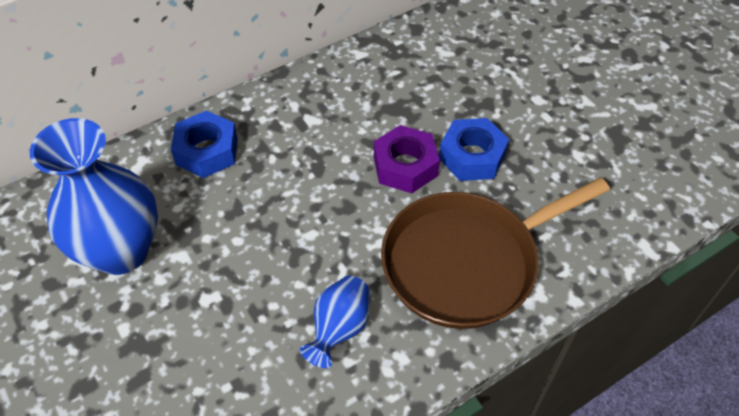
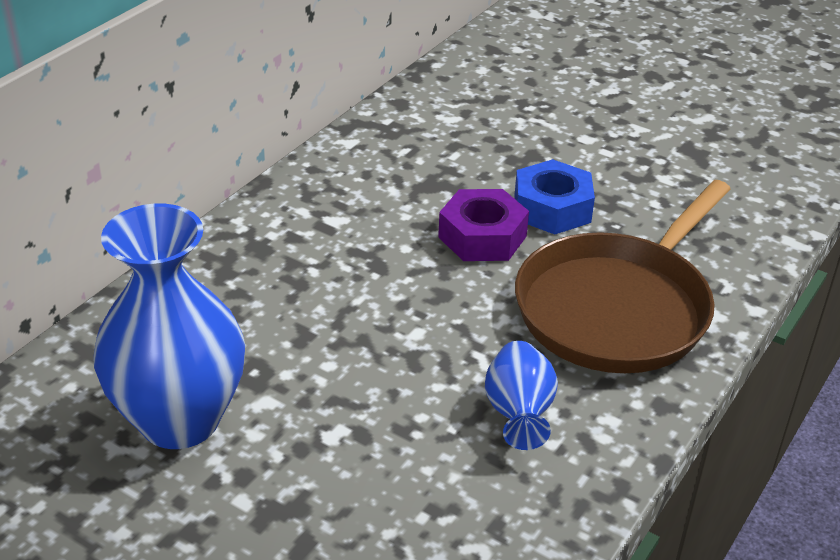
camera: 25 degrees left, 15 degrees down
blue nut [171,111,238,178] -> none

